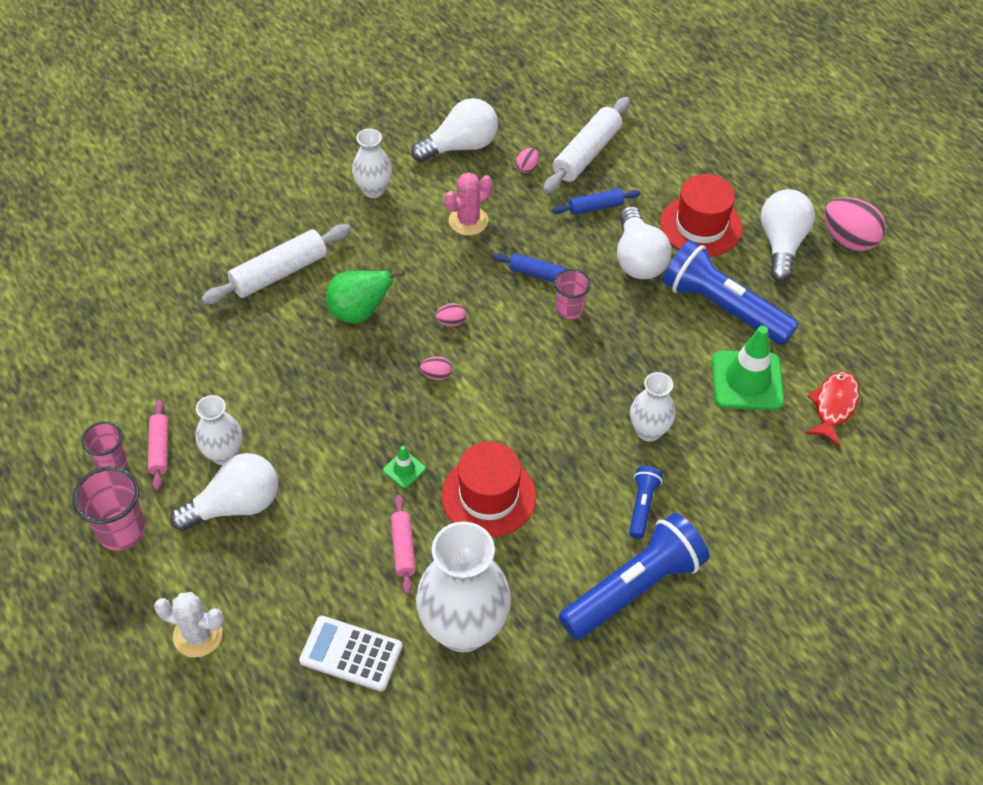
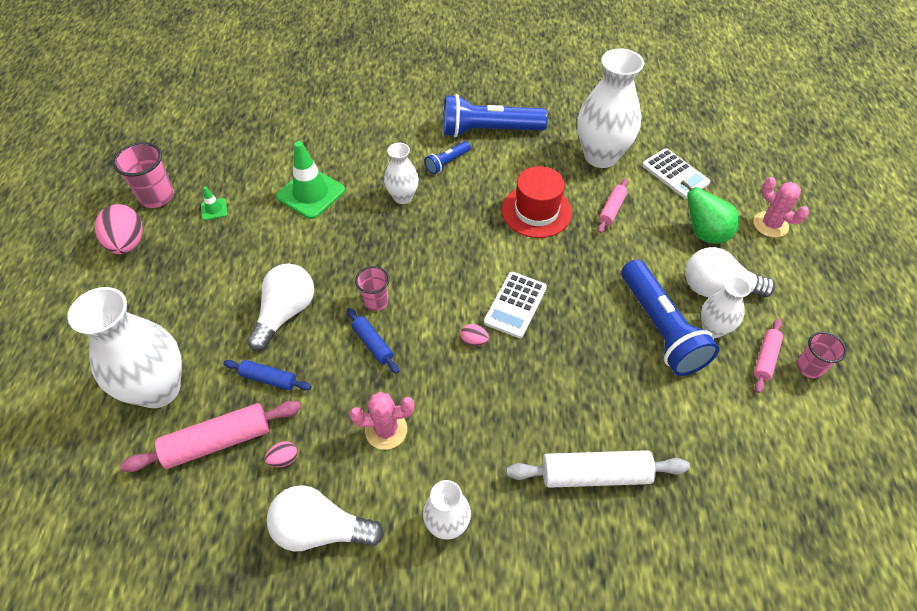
camera: 145 degrees left, 0 degrees up
pink cup [73,466,146,551] -> pink cup moved to [113,142,174,208]
white cactus [154,592,224,658] -> pink cactus [753,177,809,238]
green pear [326,271,405,323] -> green pear moved to [680,180,739,244]
green traffic cone [383,446,426,488] -> green traffic cone moved to [201,186,227,220]
pink egg [420,356,452,380] -> white calculator [484,272,547,338]
white rolling pin [543,97,630,194] -> pink rolling pin [120,401,301,472]
red hat [660,174,742,257] -> none
blue flashlight [663,240,799,345] -> blue flashlight moved to [621,260,719,376]
white light bulb [760,189,815,282] -> none
red fish [805,372,859,447] -> none
none -> white vase [67,287,182,408]

